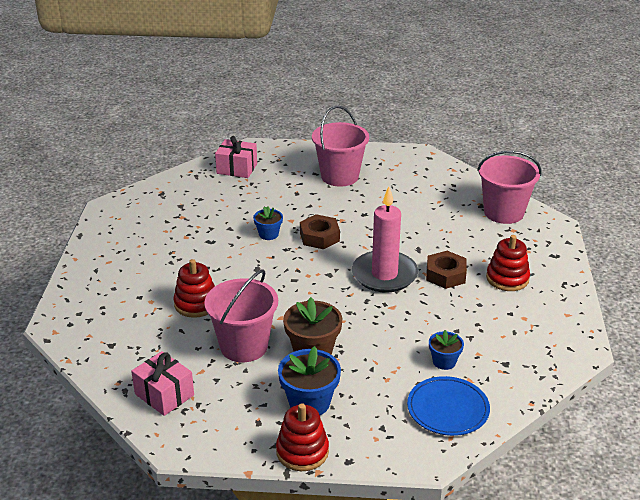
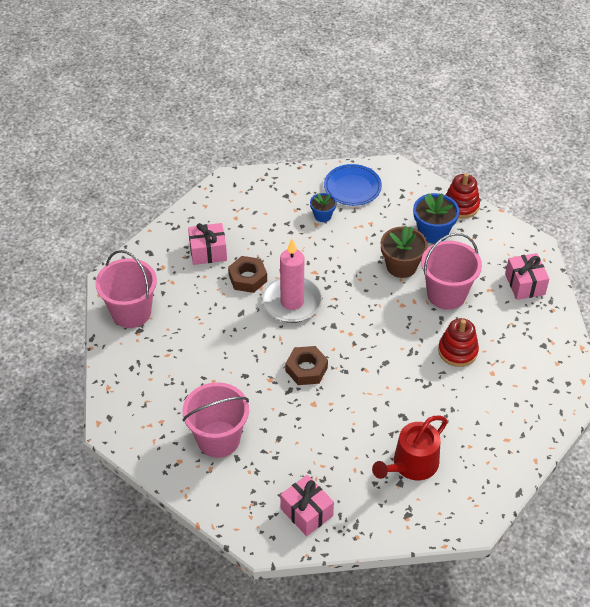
camera: 145 degrees left, 15 degrees up
blue flower pot [253,206,283,240] -> none
red stacking toy [486,235,530,291] -> pink gift [188,223,227,265]
none -> red watering can [372,416,448,480]

